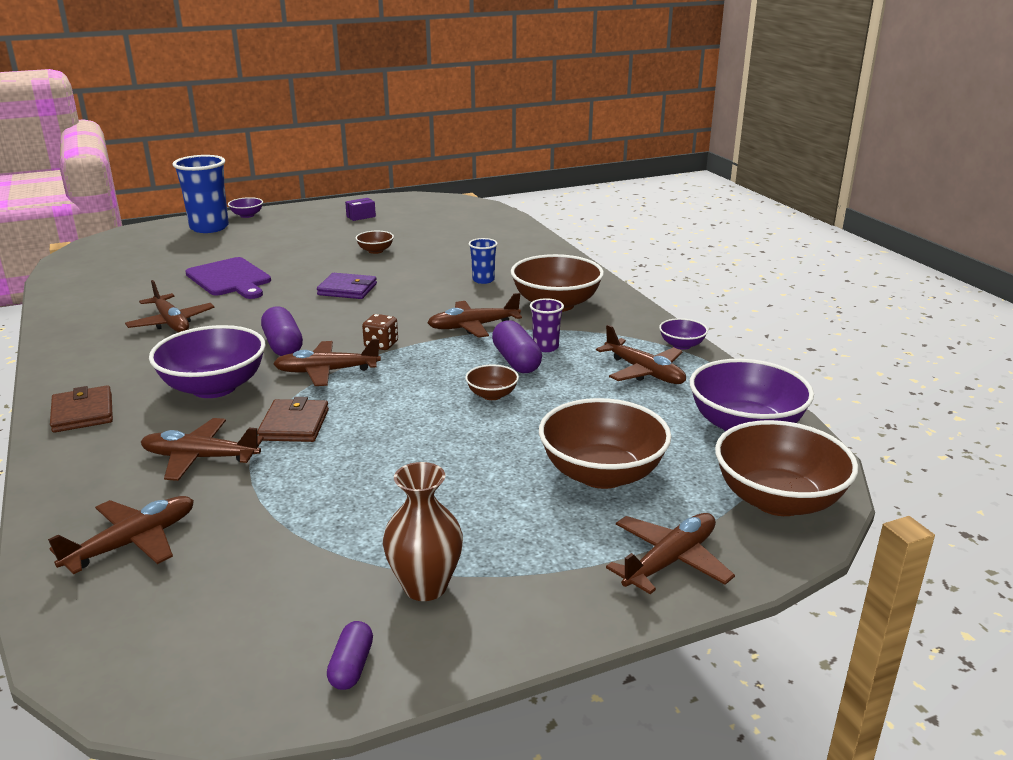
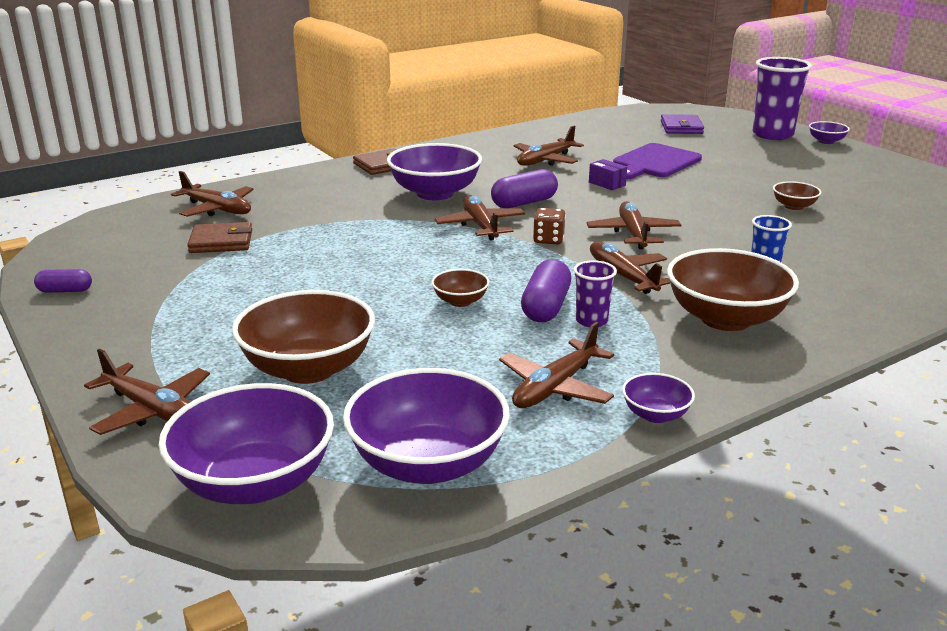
camera: 80 degrees right, 0 degrees up
brown plane [141,418,264,481] -> brown plane moved to [587,201,681,249]
blue cup [173,155,229,233] -> purple cup [753,57,812,140]
brown wallet [257,397,329,442] -> brown wallet moved to [187,222,252,253]
purple wallet [317,273,377,299] -> purple wallet moved to [661,114,704,134]
purple box [345,198,376,221] -> purple box moved to [589,159,627,190]
brown vase [383,462,463,601] -> none
purple capsule [492,320,542,373] -> purple capsule turned 45 degrees counterclockwise [521,259,571,322]
brown bowl [715,420,858,516] -> purple bowl [158,383,334,504]

